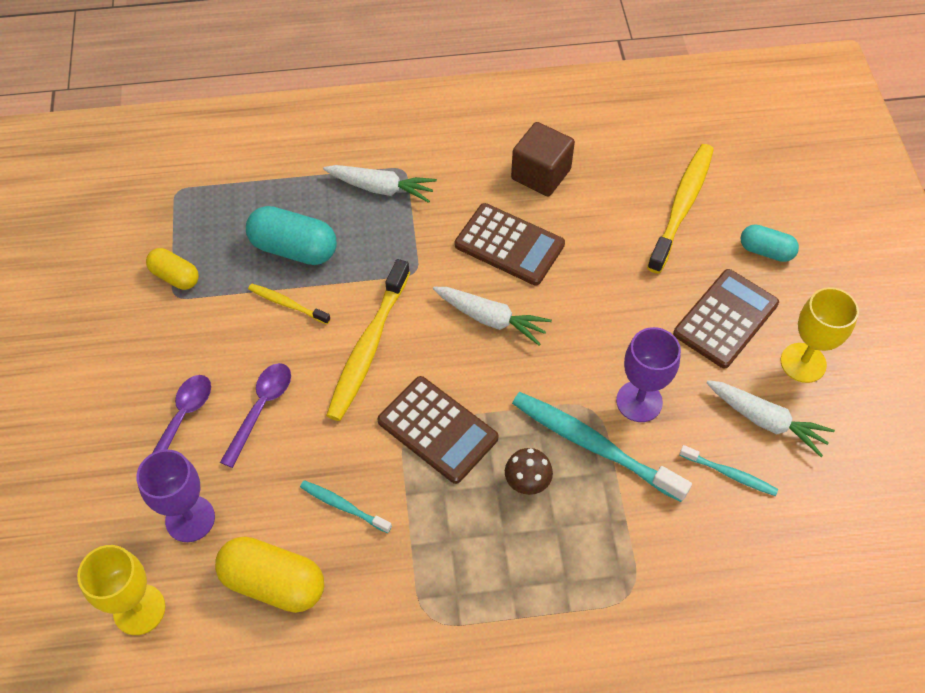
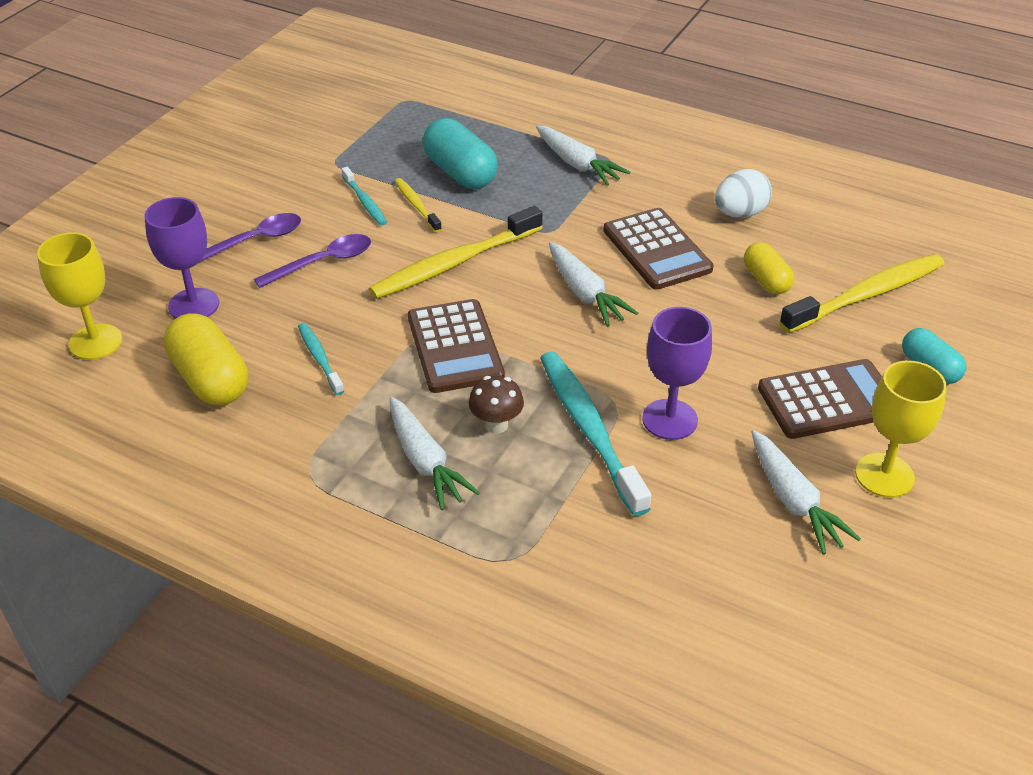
camera: 35 degrees right, 15 degrees down
yellow capsule [146,248,199,290] -> yellow capsule moved to [744,242,794,294]
brown cube [511,122,575,196] -> white egg [715,169,772,218]
turquoise toothbrush [680,445,778,496] -> turquoise toothbrush moved to [342,167,387,226]
none -> white carrot [390,397,480,510]

